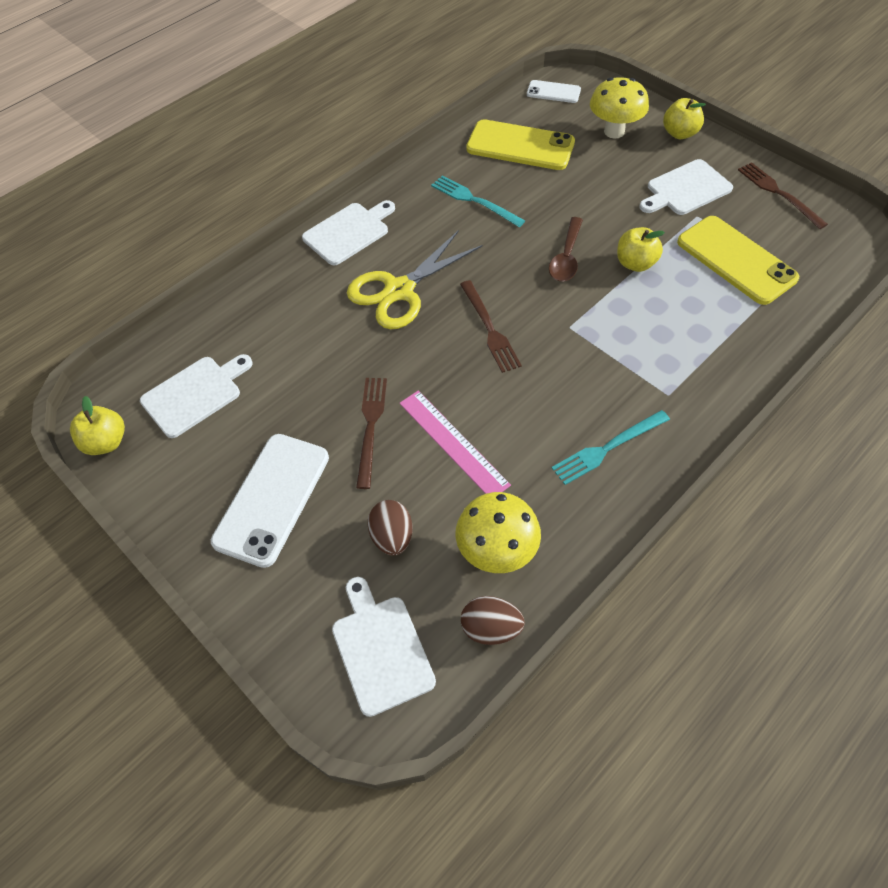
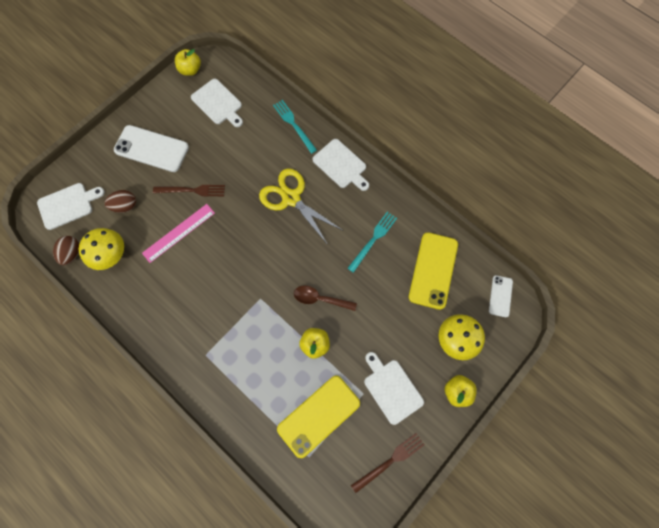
camera: 85 degrees right, 15 degrees up
brown fork [460,280,522,373] -> none
turquoise fork [552,410,670,485] -> turquoise fork moved to [273,100,317,154]

